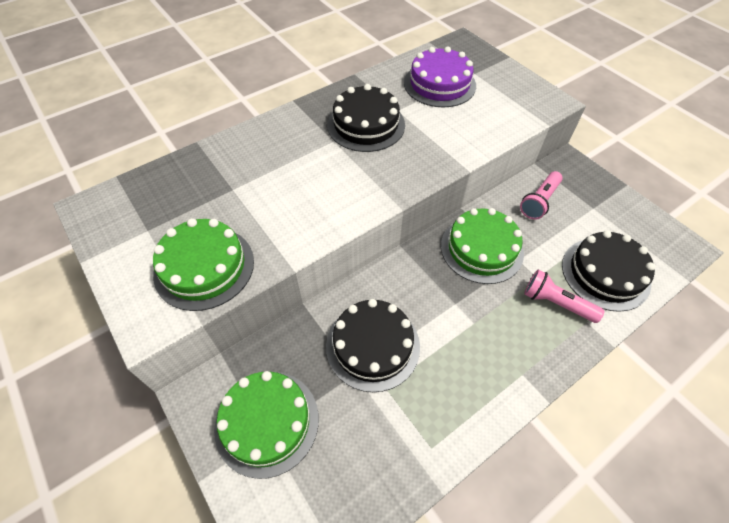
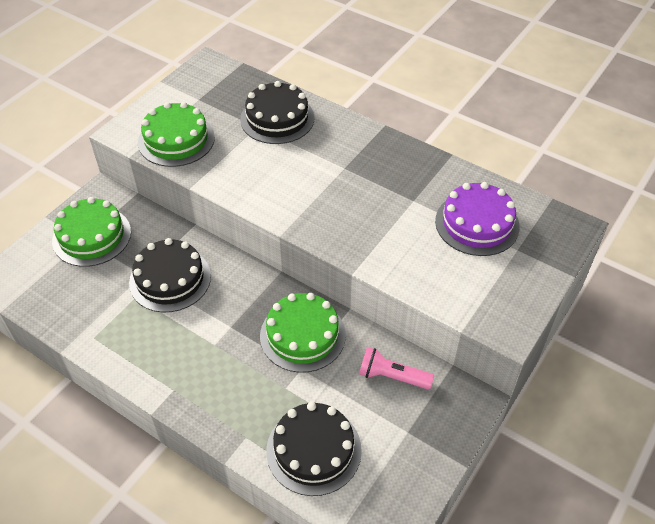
camera: 70 degrees right, 5 degrees down
black cake [327,84,405,152] -> black cake moved to [240,81,315,144]
pink flashlight [524,269,604,323] -> none

